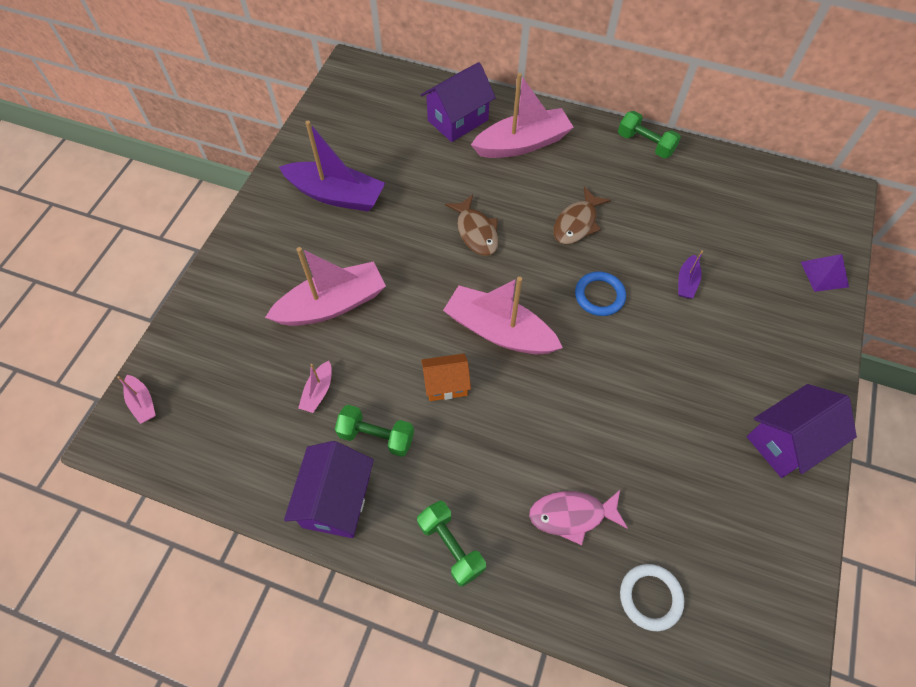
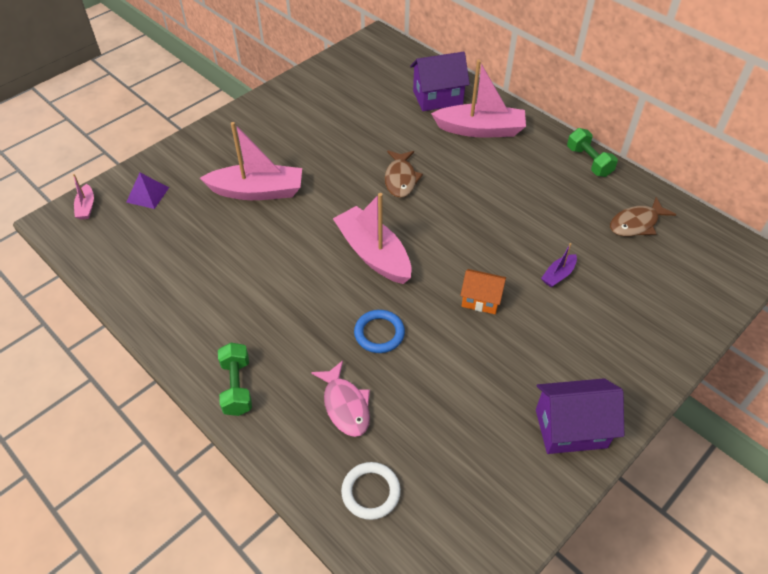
camera: 25 degrees right, 10 degrees down
purple boat [279,121,385,212] -> none
purple house [284,441,374,538] -> none
pink boat [298,361,332,413] -> none
green dumbbell [335,405,414,457] -> none
orange house [421,354,471,401] -> orange house moved to [460,269,506,314]
pink fish [529,490,628,545] -> pink fish turned 135 degrees counterclockwise [311,360,370,437]
brown fish [553,187,611,244] -> brown fish moved to [610,197,677,236]
blue ring [575,272,626,316] -> blue ring moved to [354,310,405,353]
purple pyramid [801,254,849,292] -> purple pyramid moved to [126,173,169,209]

